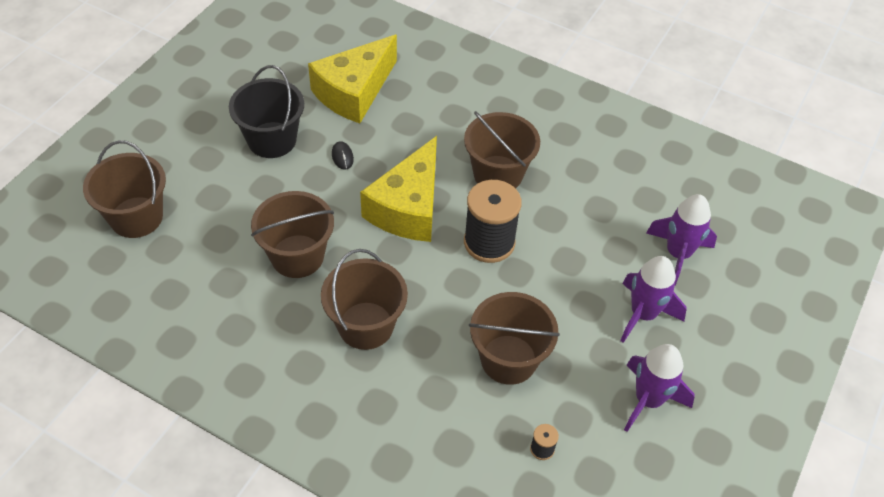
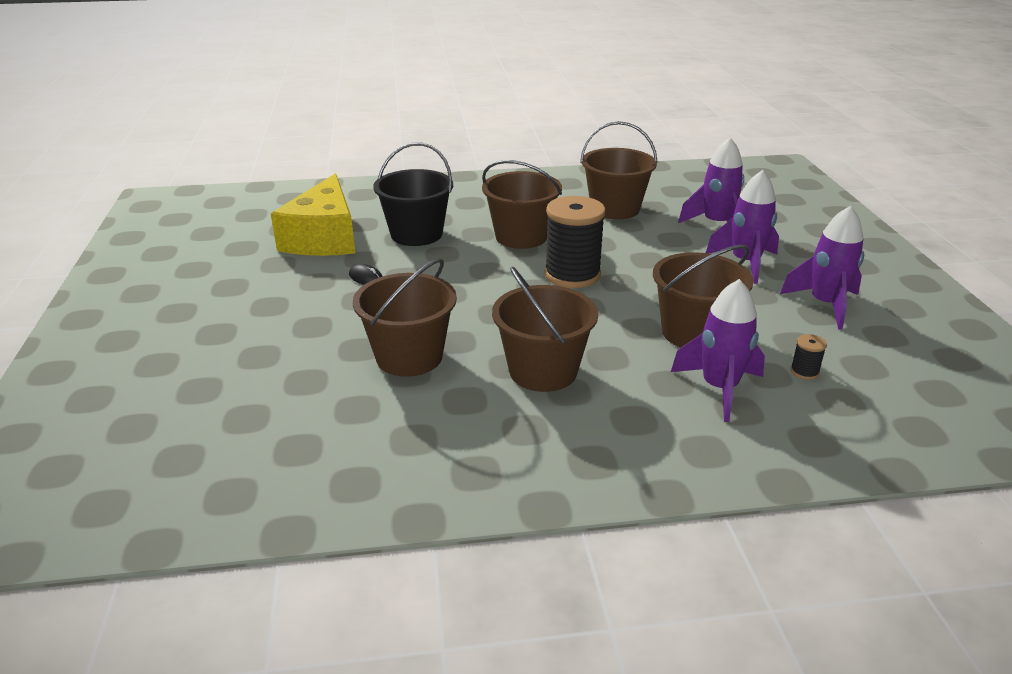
camera: 35 degrees left, 20 degrees down
brown bucket [83,140,166,238] -> brown bucket moved to [580,121,658,219]
black bucket [229,65,304,158] -> black bucket moved to [373,142,453,246]
yellow cheese [360,136,437,242] -> none
none -> purple rocket [671,279,765,422]

